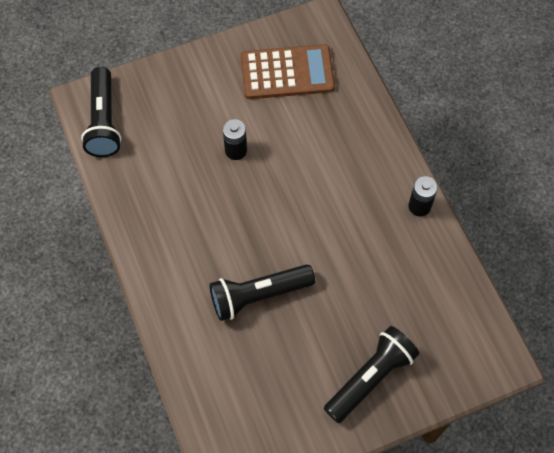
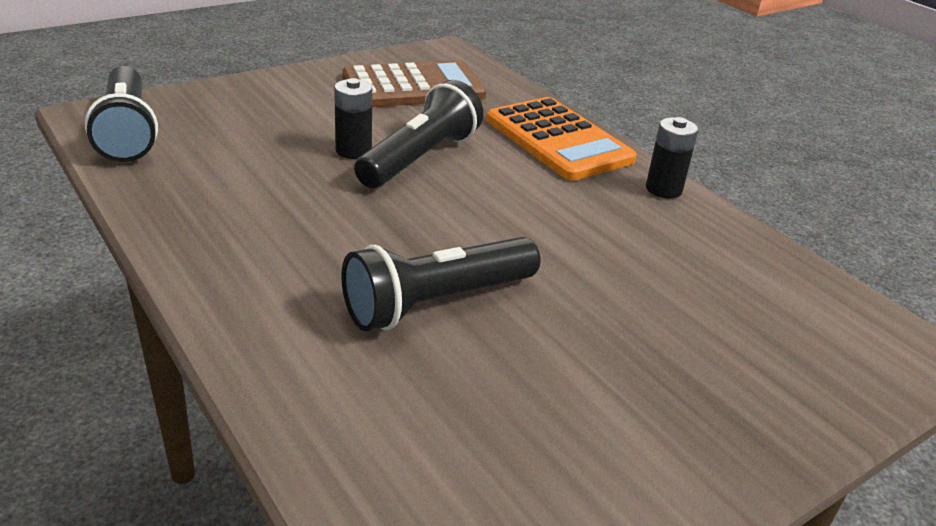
camera: 15 degrees left, 30 degrees down
black flashlight [324,326,419,423] -> black flashlight moved to [354,80,483,188]
none -> orange calculator [486,97,637,181]

